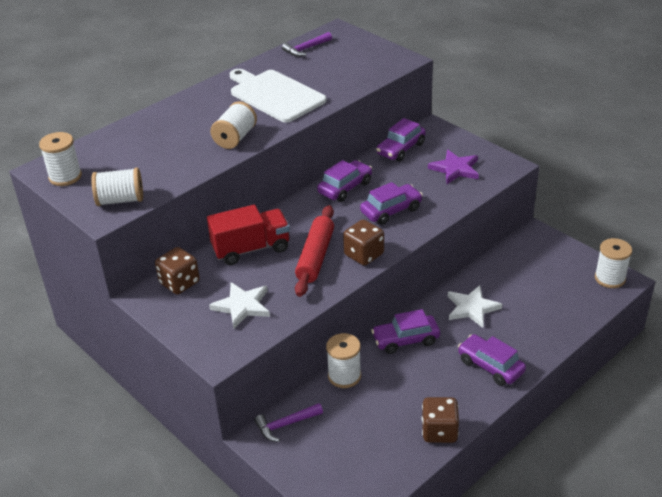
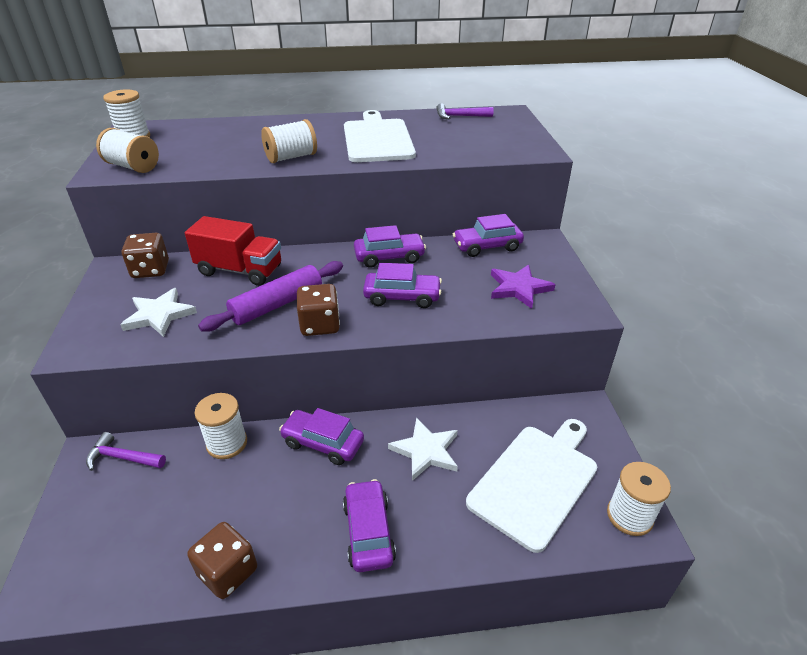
camera: 35 degrees right, 0 degrees up
red rolling pin [295,205,334,297] -> purple rolling pin [198,261,343,332]
none -> white cutting board [466,419,597,553]

